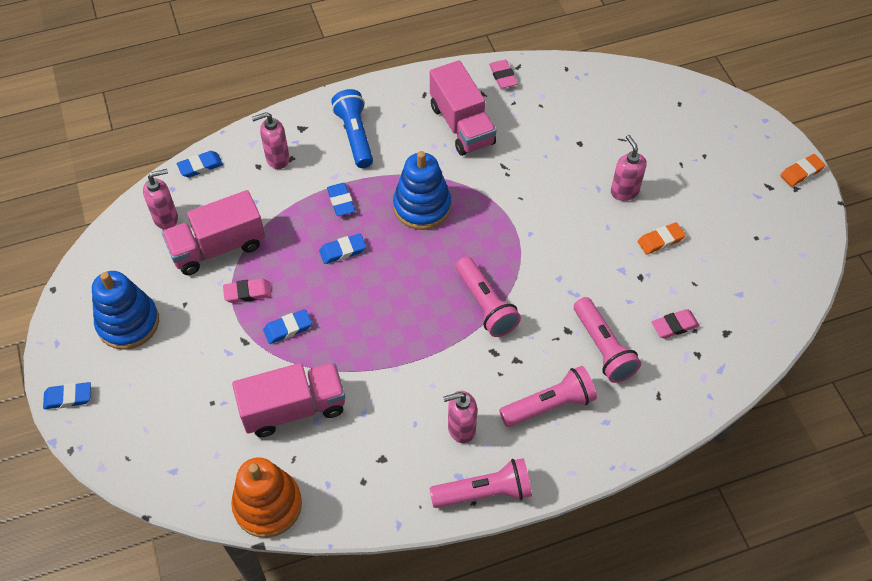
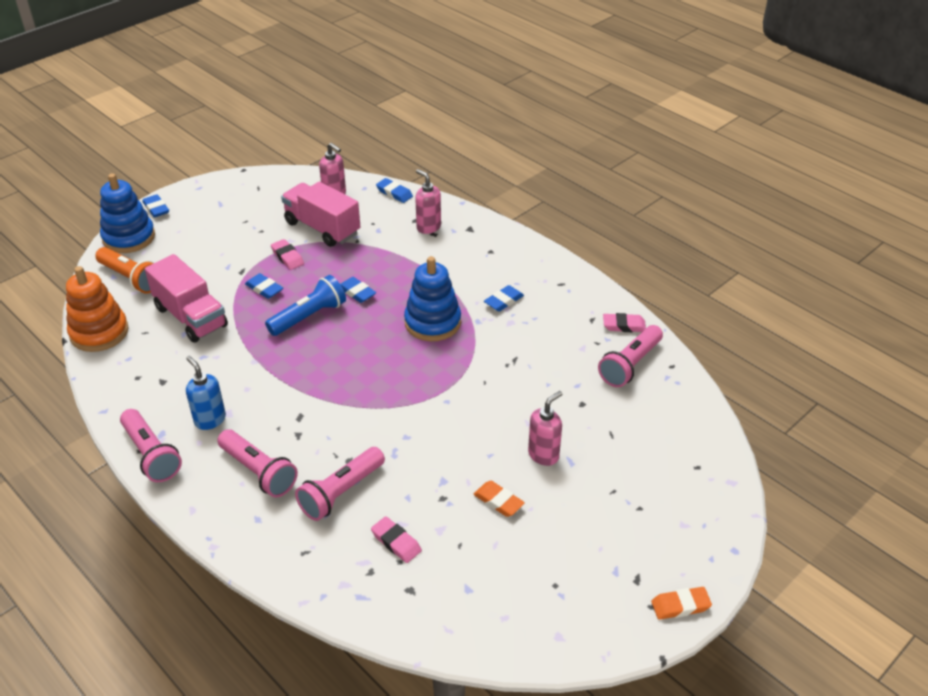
camera: 65 degrees right, 15 degrees down
blue stacking toy [92,271,159,350] -> blue stacking toy moved to [100,173,155,253]
blue eraser [327,183,355,216] -> blue eraser moved to [484,285,524,312]
blue flashlight [331,89,373,168] -> blue flashlight moved to [265,275,346,336]
pink truck [430,60,496,156] -> none
pink soap dispenser [443,391,477,443] -> blue soap dispenser [186,356,226,430]
pink flashlight [456,256,521,337] -> pink flashlight moved to [598,325,663,387]
pink eraser [489,60,518,89] -> pink eraser turned 45 degrees clockwise [603,313,646,332]
orange eraser [780,154,825,187] -> orange eraser turned 45 degrees counterclockwise [651,587,712,620]
none -> orange flashlight [95,247,154,293]

